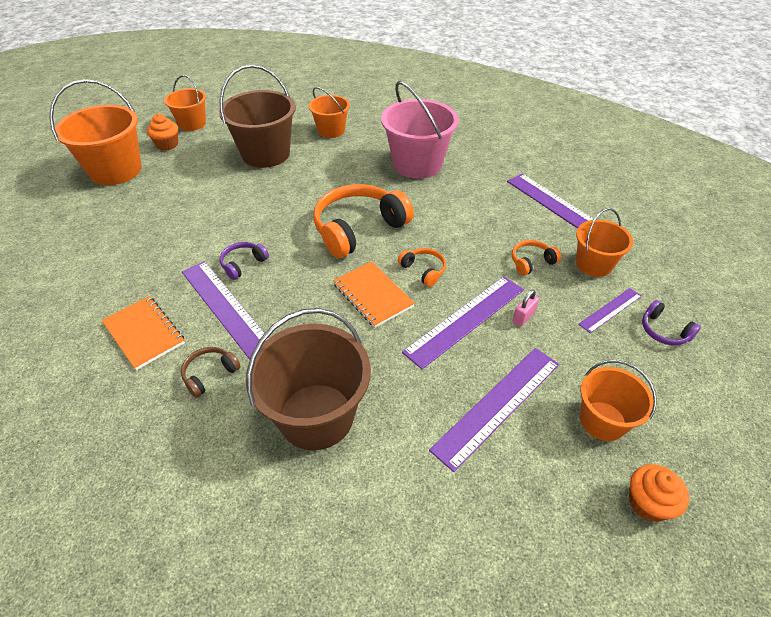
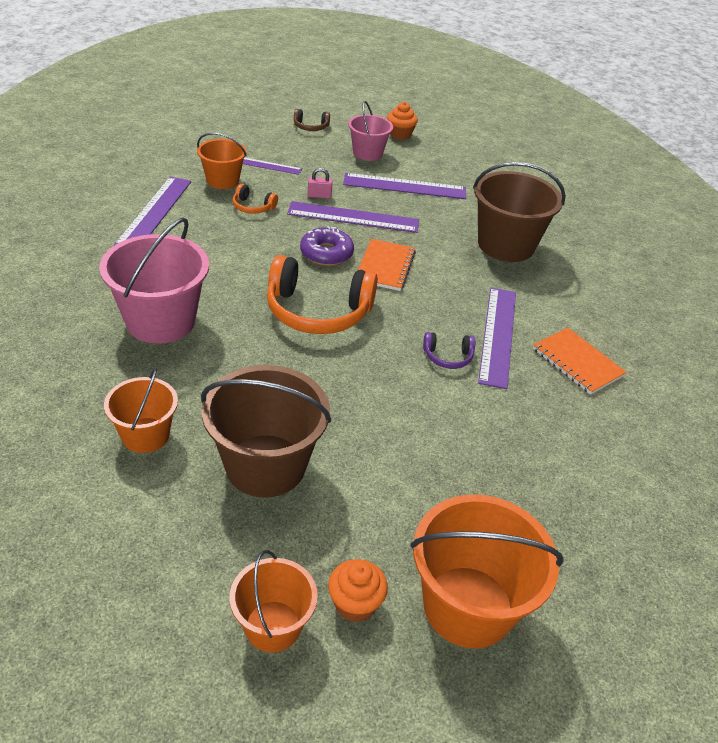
camera: 135 degrees left, 5 degrees down
orange notebook [102,296,185,370] -> orange notebook turned 45 degrees counterclockwise [533,328,627,395]
brown headphones [181,347,241,398] -> brown headphones moved to [294,109,330,131]
orange headphones [398,248,446,287] -> purple donut [300,226,354,266]
orange bucket [580,360,657,441] -> pink bucket [348,101,393,161]
purple headphones [642,300,701,345] -> none

